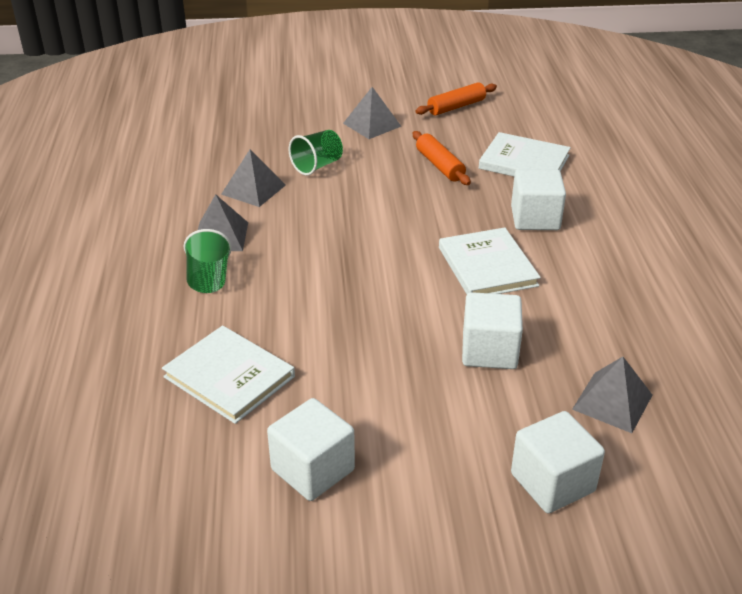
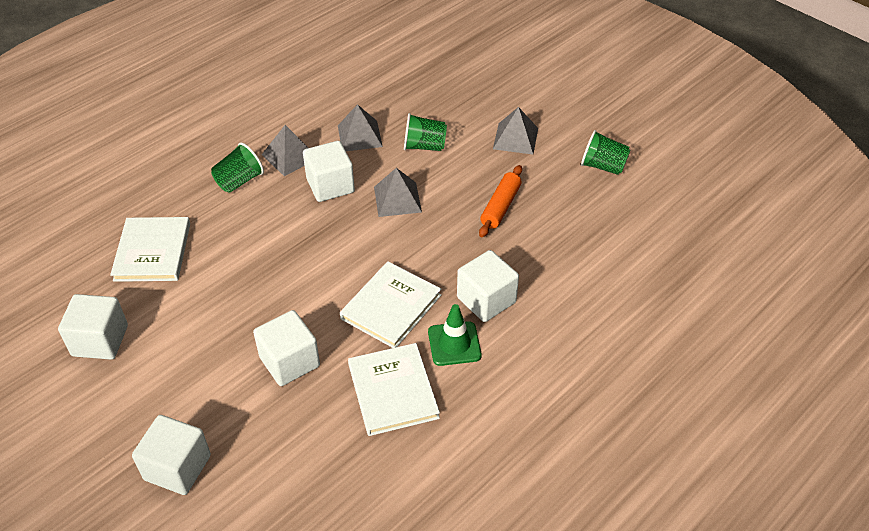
camera: 50 degrees right, 10 degrees up
orange rolling pin [415,82,497,115] -> green cup [581,130,630,175]
white book [479,132,571,177] -> white book moved to [348,343,440,436]
grey pyramid [572,357,652,433] -> grey pyramid moved to [374,168,422,217]
none -> white cube [303,141,355,202]
none -> green traffic cone [428,304,482,366]

